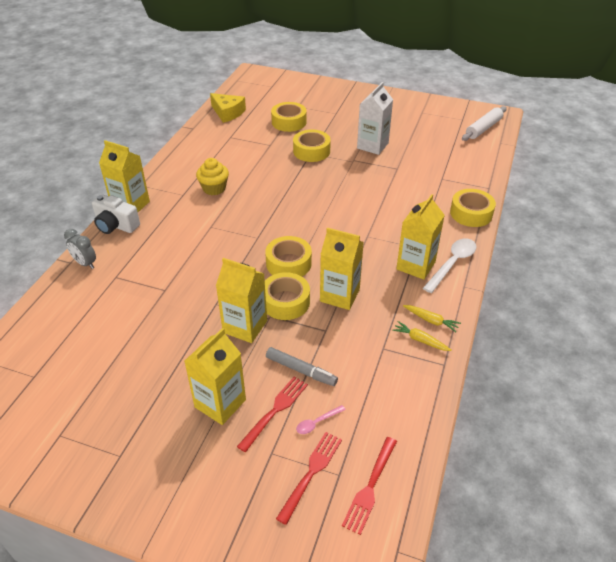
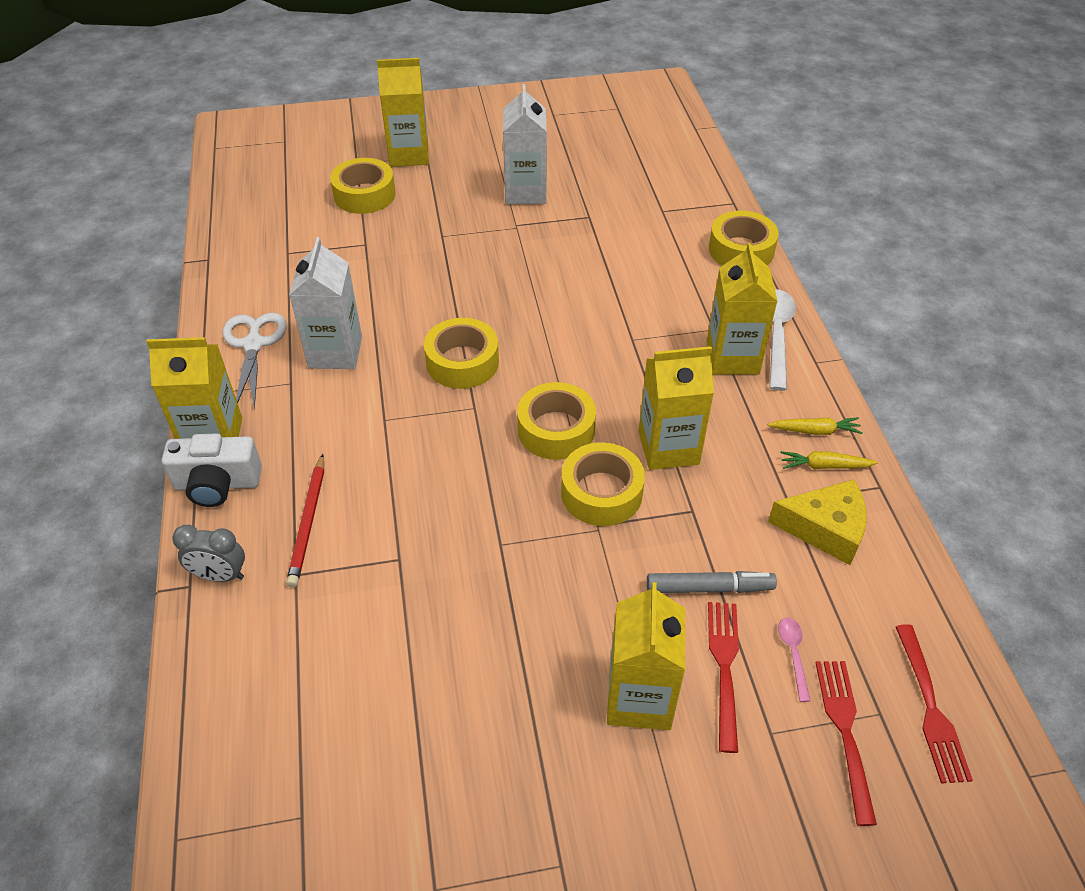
camera: 30 degrees left, 5 degrees up
yellow cupcake [196,158,229,195] -> white carton [289,237,362,369]
yellow cheese [210,93,246,123] -> yellow cheese moved to [768,480,867,565]
yellow carton [216,258,267,343] -> yellow carton moved to [377,58,429,167]
yellow tape [293,130,331,162] -> yellow tape moved to [424,318,499,389]
pink spoon [296,405,346,434] -> pink spoon turned 150 degrees clockwise [778,618,810,702]
white rolling pin [462,106,507,141] -> none
none -> white scissors [223,313,287,410]
none -> red pencil [286,454,324,587]

